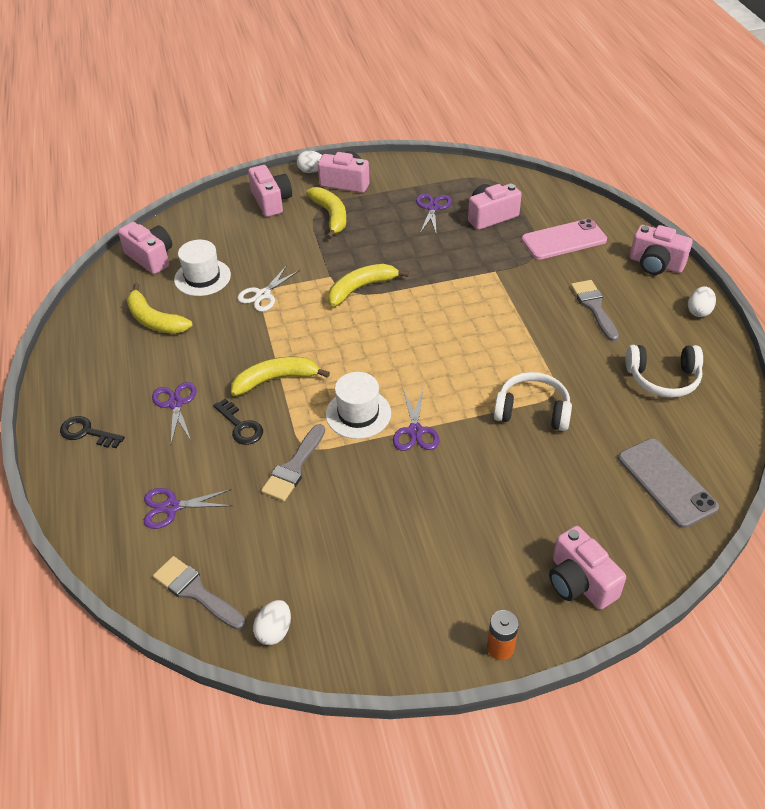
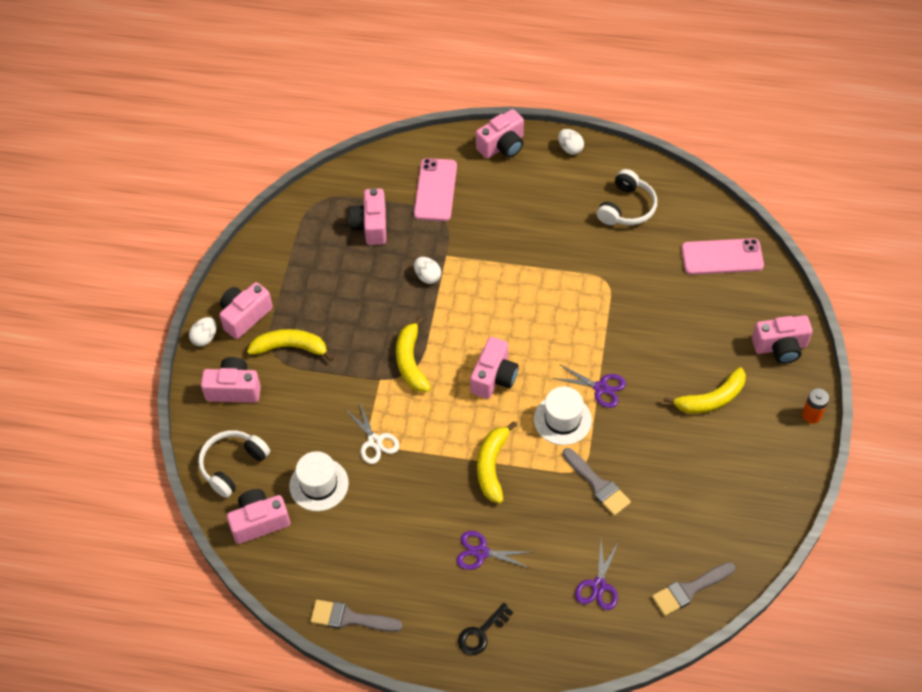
camera: 65 degrees left, 10 degrees up
yellow banana [127,283,193,334] -> yellow banana moved to [664,367,746,414]
black key [213,398,263,445] -> none
white egg [253,600,291,645] -> white egg moved to [414,257,441,284]
purple scissors [416,194,452,235] -> none
white headphones [494,372,572,431] -> white headphones moved to [198,430,270,498]
grey brush [571,280,619,341] -> grey brush moved to [310,600,403,632]
grey phone [618,438,719,528] -> pink phone [681,238,764,275]
none -> pink camera [470,337,519,399]

